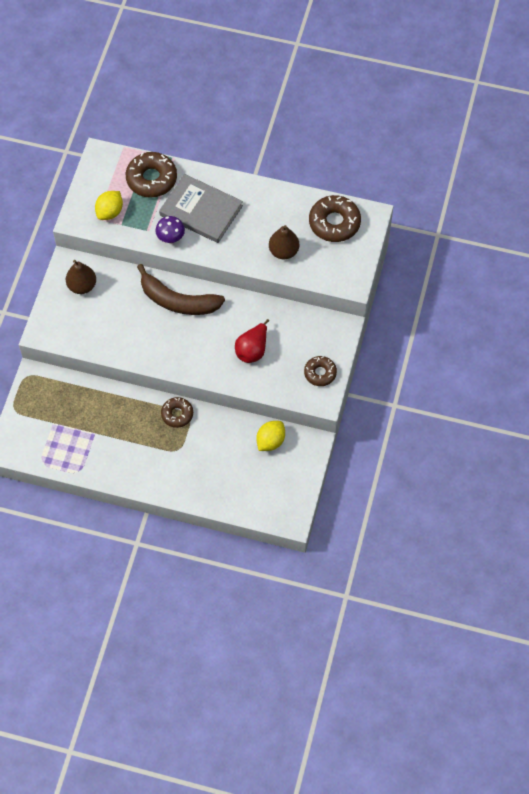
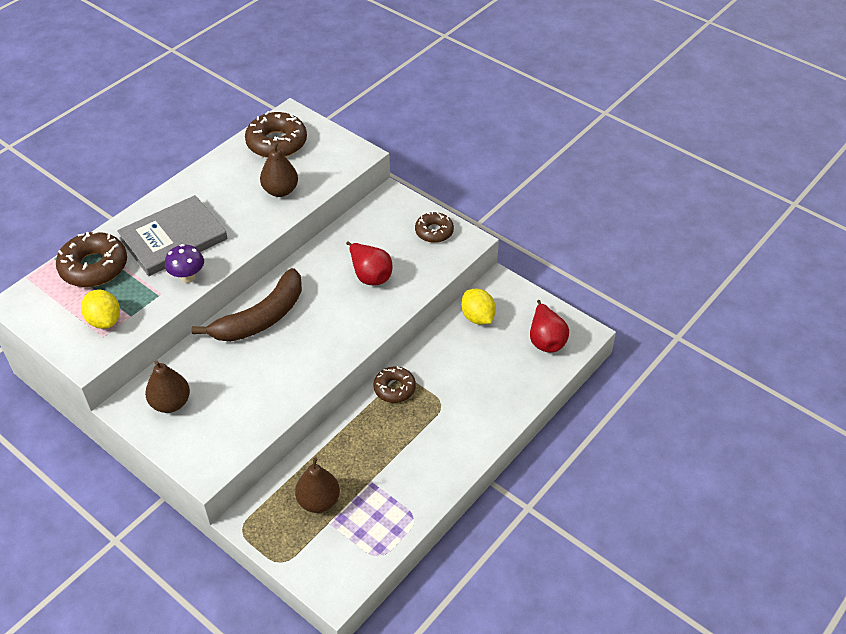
camera: 65 degrees left, 15 degrees down
none -> brown pear [295,457,340,513]
none -> red pear [530,300,569,353]

